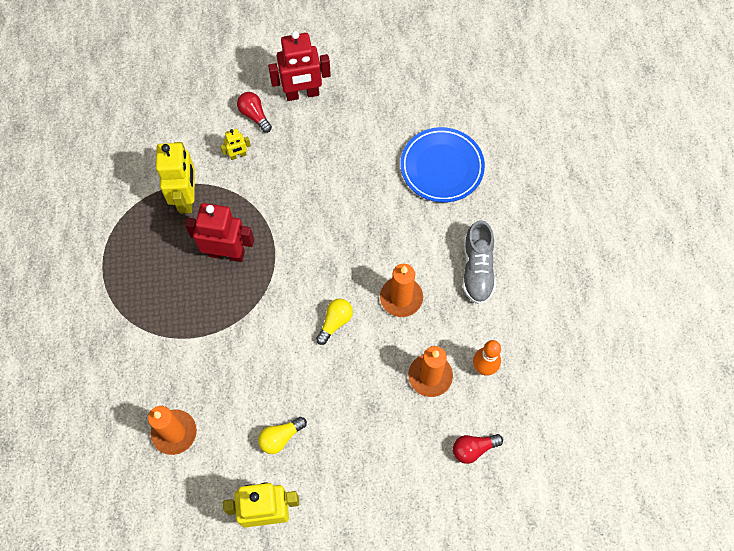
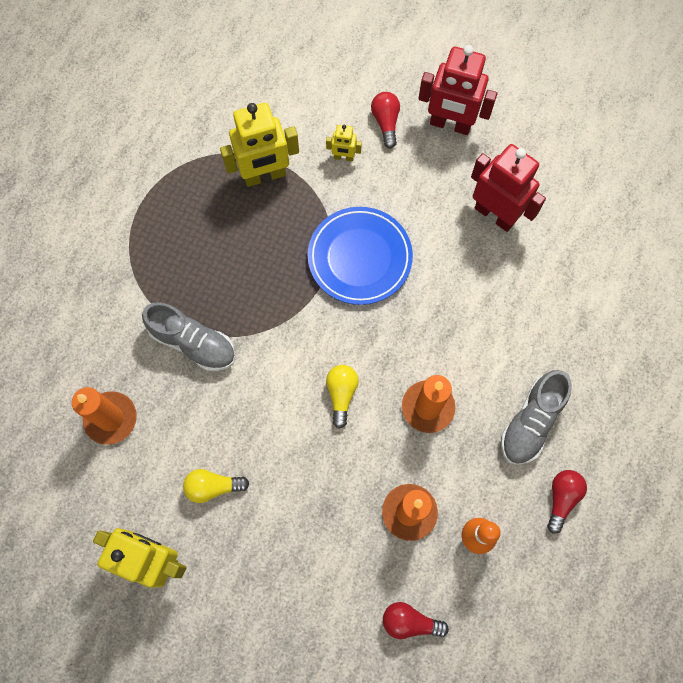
camera: 30 degrees right, 5 degrees up
yellow robot [156,142,195,214] -> yellow robot turned 45 degrees clockwise [220,103,299,187]
red robot [185,203,254,262] -> red robot moved to [471,144,546,232]
yellow light bulb [316,299,353,345] -> yellow light bulb turned 60 degrees counterclockwise [326,365,359,429]
blue plate [400,127,485,203] -> blue plate moved to [308,207,413,305]
none -> grey shoe [142,302,236,371]
none -> red light bulb [547,470,587,534]

